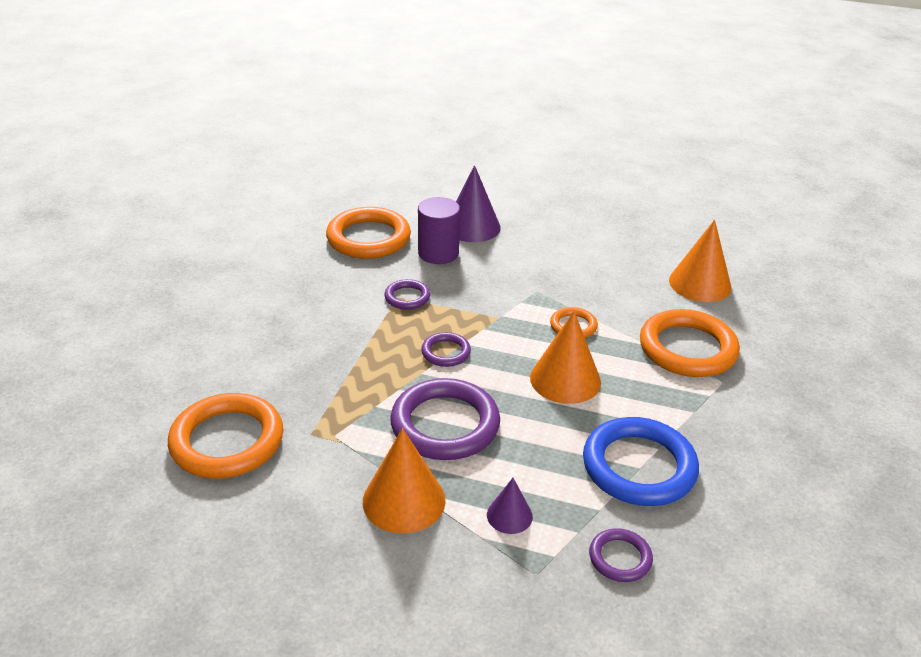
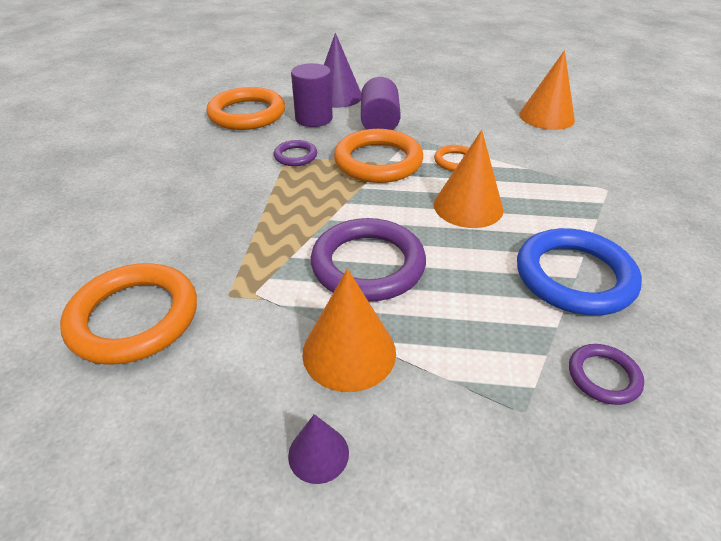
camera: 10 degrees left, 5 degrees up
purple ring [421,332,471,367] -> none
purple cone [487,478,533,534] -> purple cone moved to [288,414,349,484]
orange ring [640,309,740,377] -> orange ring moved to [334,129,423,183]
none -> purple cylinder [361,77,401,130]

